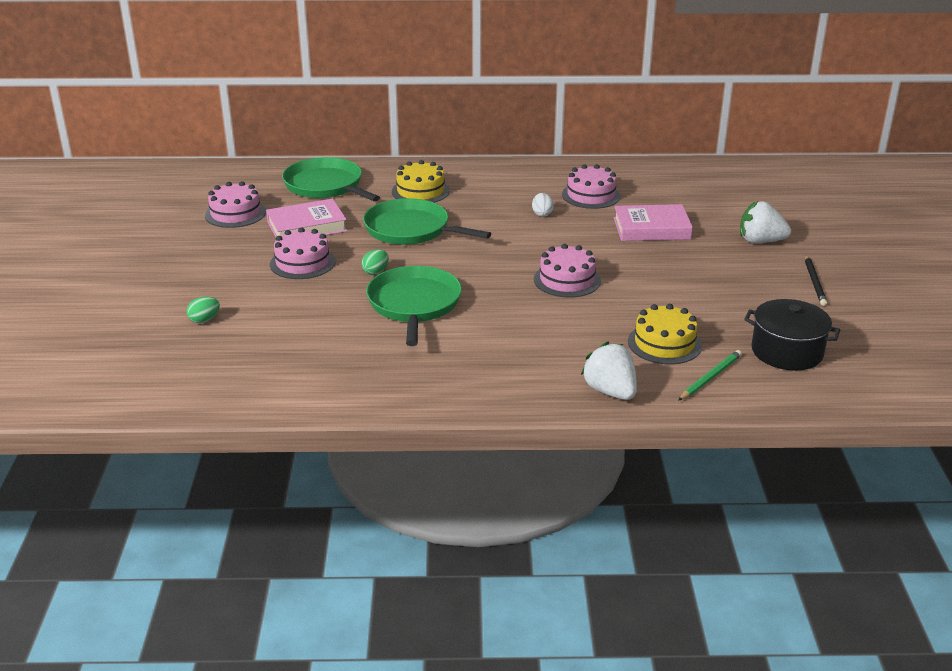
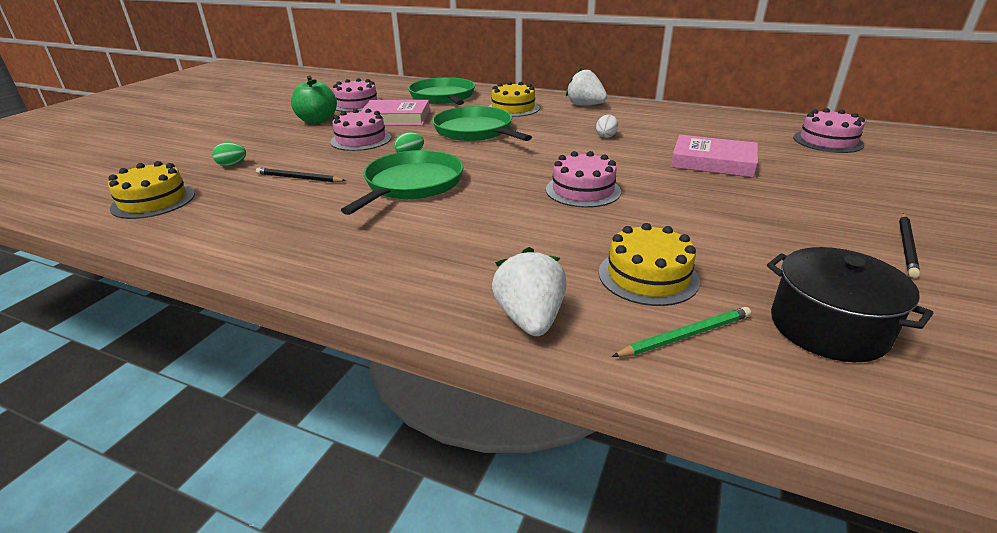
camera: 25 degrees right, 0 degrees up
pink cake [562,164,621,209] -> pink cake moved to [793,108,865,153]
white strawberry [740,201,791,243] -> white strawberry moved to [566,68,607,106]
none -> yellow cake [108,161,195,219]
none -> black pencil [256,168,347,183]
none -> green apple [291,76,337,124]

